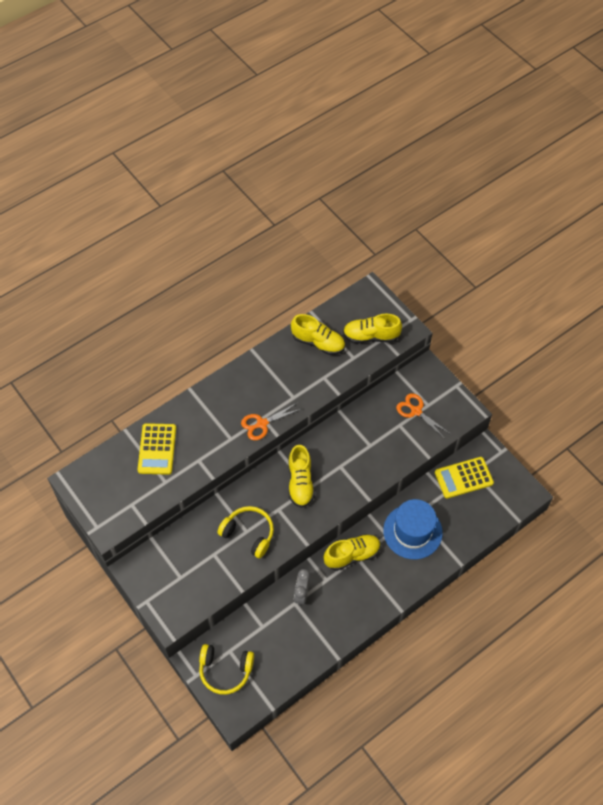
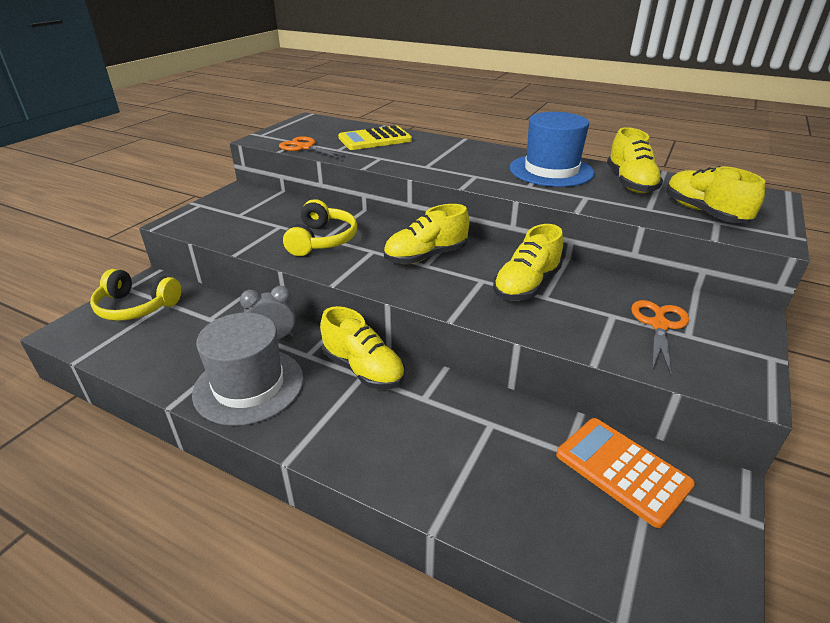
camera: 65 degrees right, 25 degrees down
yellow headphones [199,644,254,695] -> yellow headphones turned 60 degrees counterclockwise [90,269,181,321]
orange scissors [241,402,301,440] -> orange scissors moved to [279,136,349,159]
blue hat [383,499,443,559] -> blue hat moved to [510,112,595,187]
yellow calculator [435,457,494,498] -> orange calculator [556,418,695,528]
none -> grey hat [192,312,304,426]
none -> yellow shoe [493,224,563,301]

